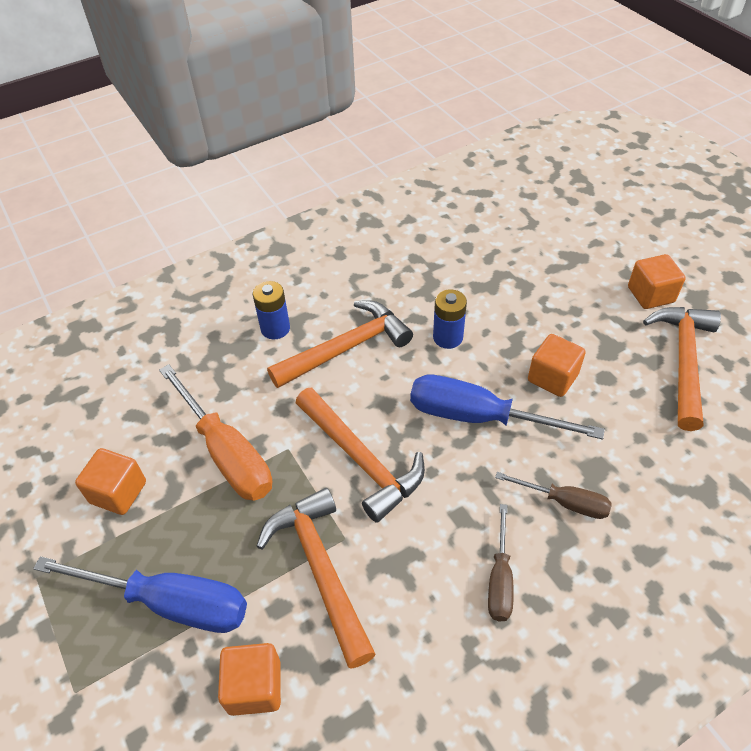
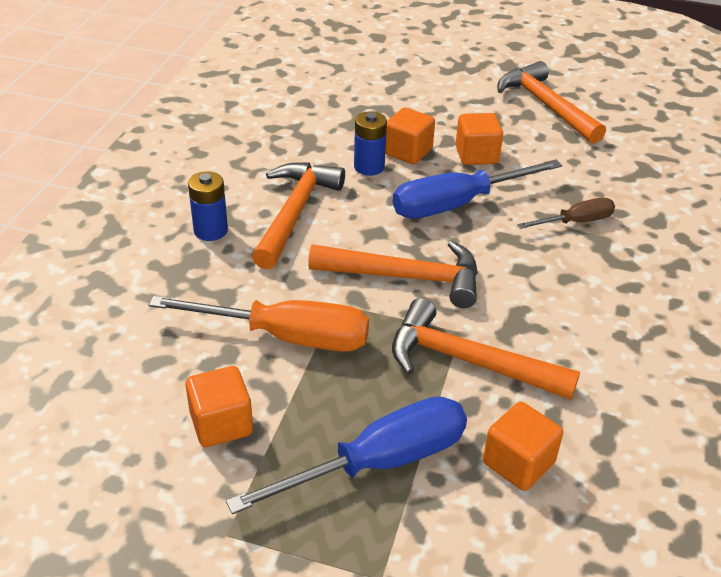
camera: 45 degrees left, 10 degrees down
brown screwdriver [488,504,514,621] -> none
orange cube [628,254,685,309] -> orange cube moved to [385,107,435,164]

